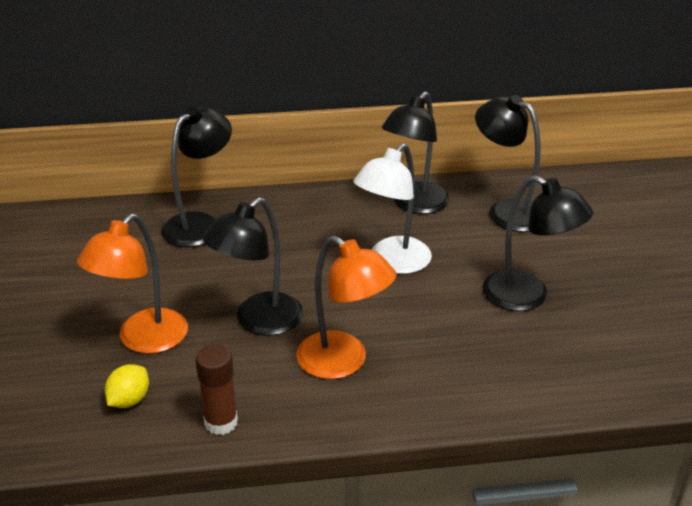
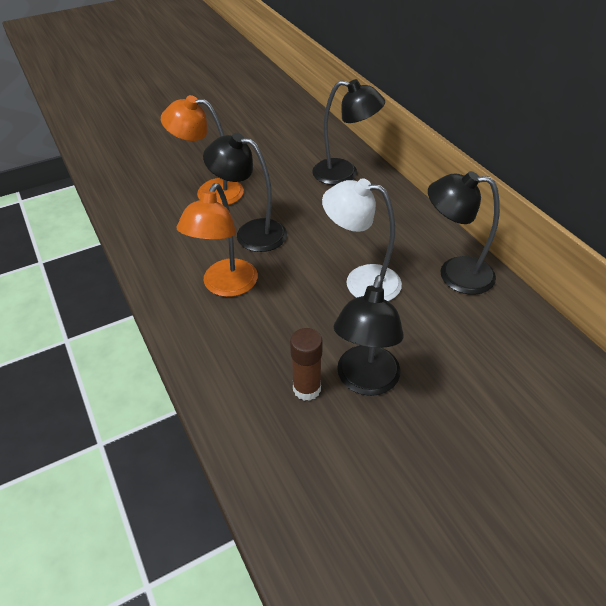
camera: 70 degrees right, 10 degrees up
yellow lemon [105,364,149,408] -> none
brown glue stick [195,344,238,435] -> brown glue stick moved to [290,328,323,401]
black lamp [475,95,541,232] -> none

